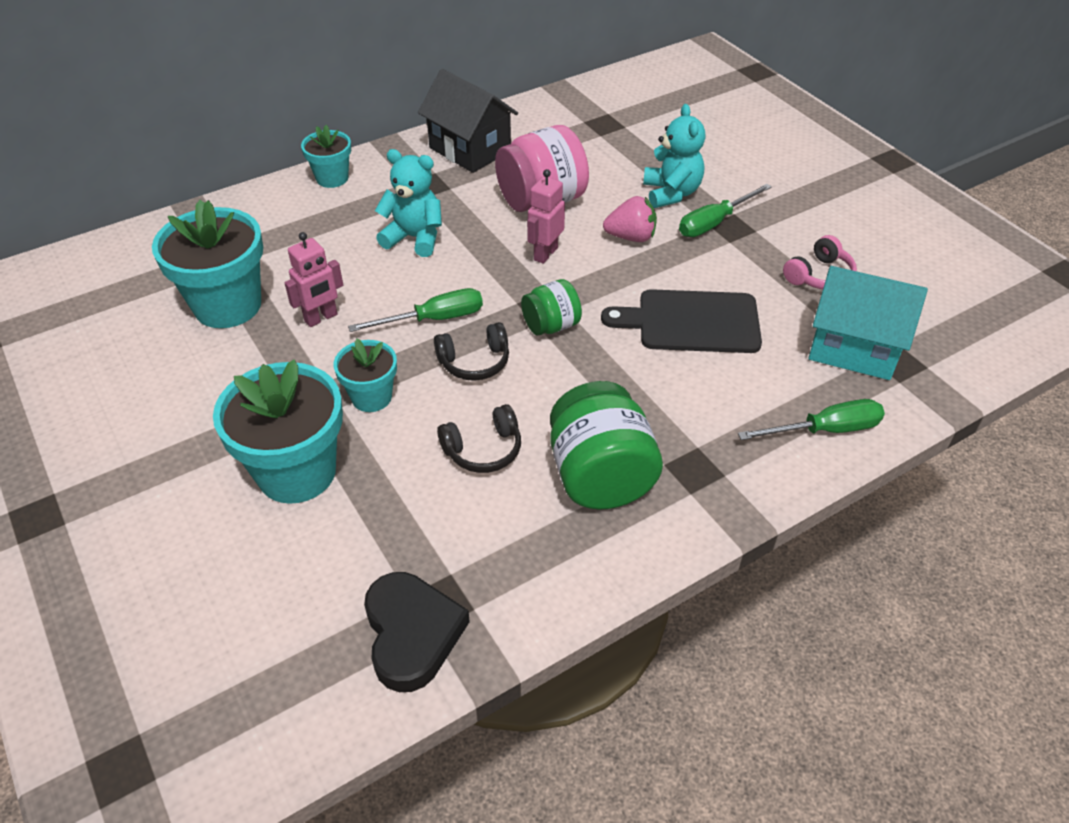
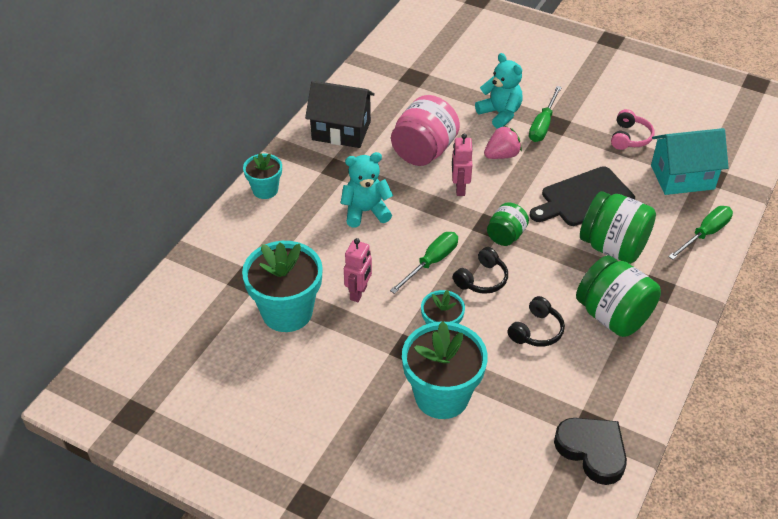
camera: 30 degrees left, 0 degrees up
none -> green jar [580,191,656,264]

